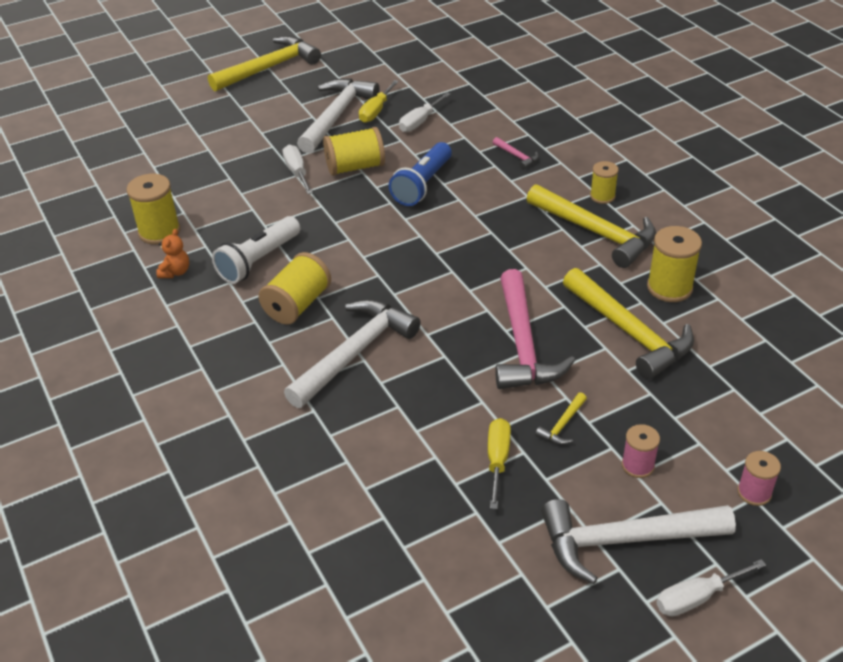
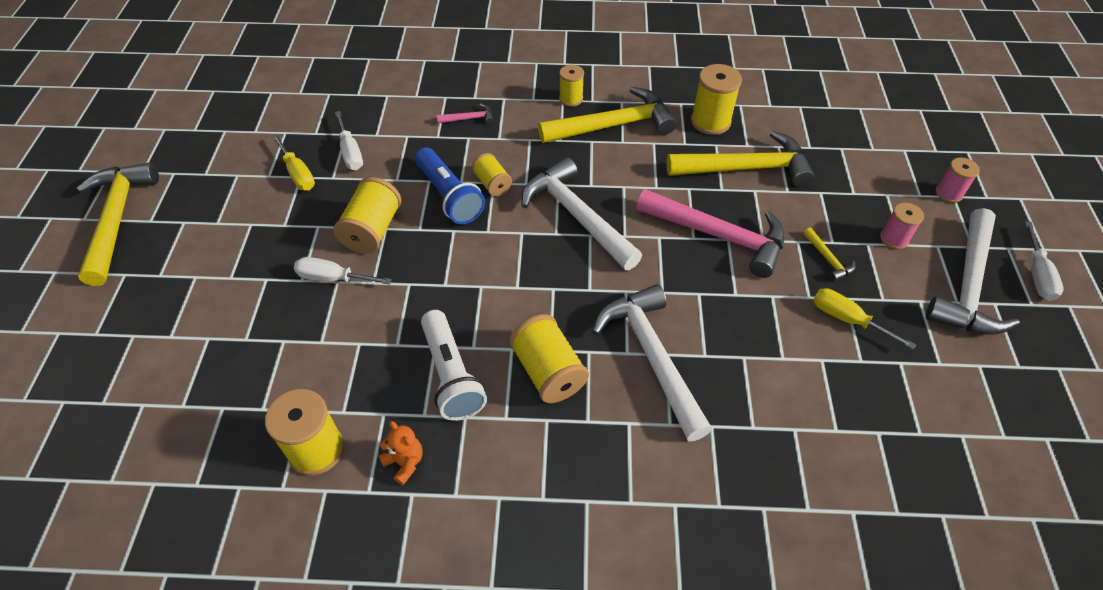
camera: 60 degrees left, 10 degrees up
white hammer [297,79,379,154] -> white hammer moved to [521,157,642,270]
none -> yellow spool [472,153,512,196]

